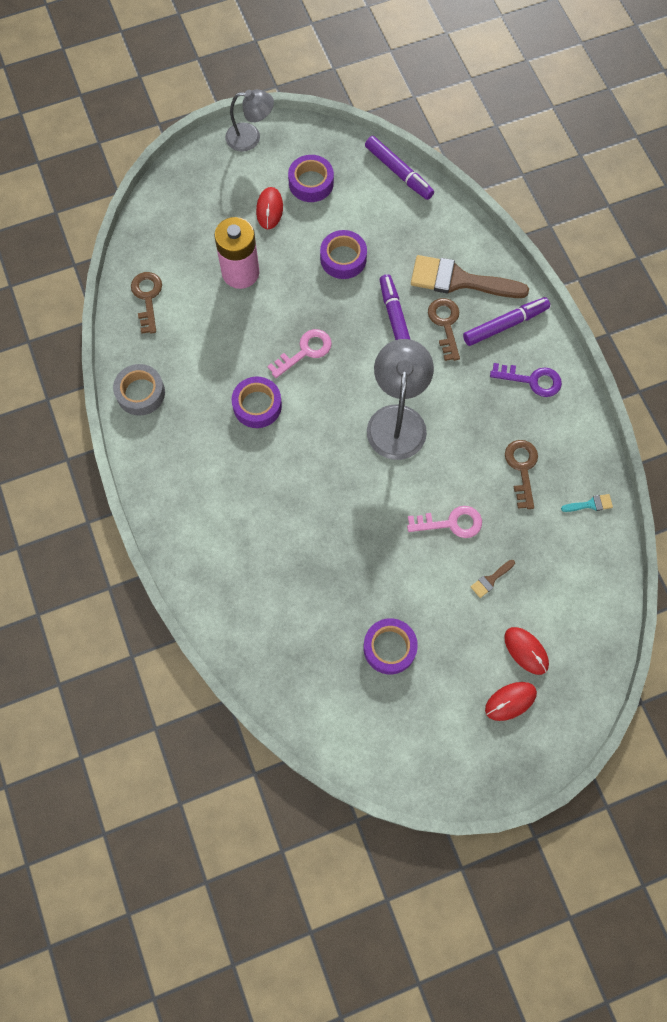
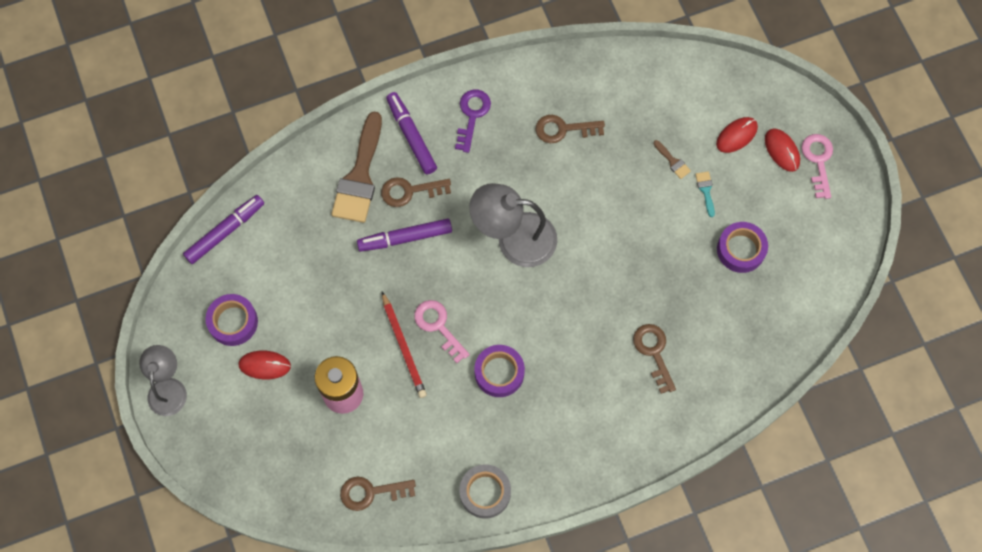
camera: 90 degrees left, 0 degrees up
purple tape [320,230,367,279] -> none
pink key [407,506,482,538] -> pink key moved to [801,134,833,199]
turquoise brush [561,494,613,512] -> turquoise brush moved to [695,171,715,217]
none -> red pencil [382,292,427,398]
none -> brown key [633,324,676,394]

